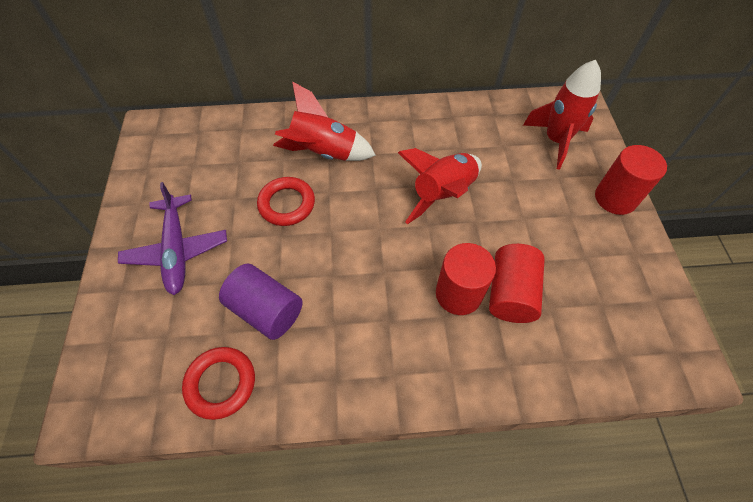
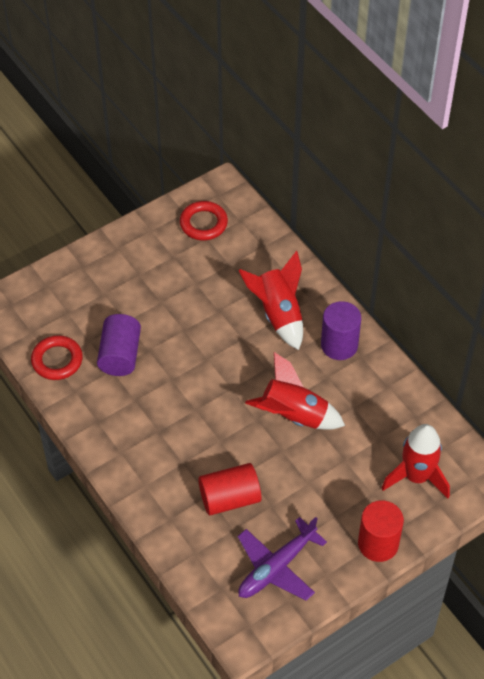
camera: 60 degrees right, 5 degrees down
purple plane [118,182,227,295] -> purple plane moved to [238,517,327,601]
red ring [257,177,315,226] -> red ring moved to [180,201,228,240]
red cylinder [436,243,496,315] -> none
none -> purple cylinder [321,301,361,360]

